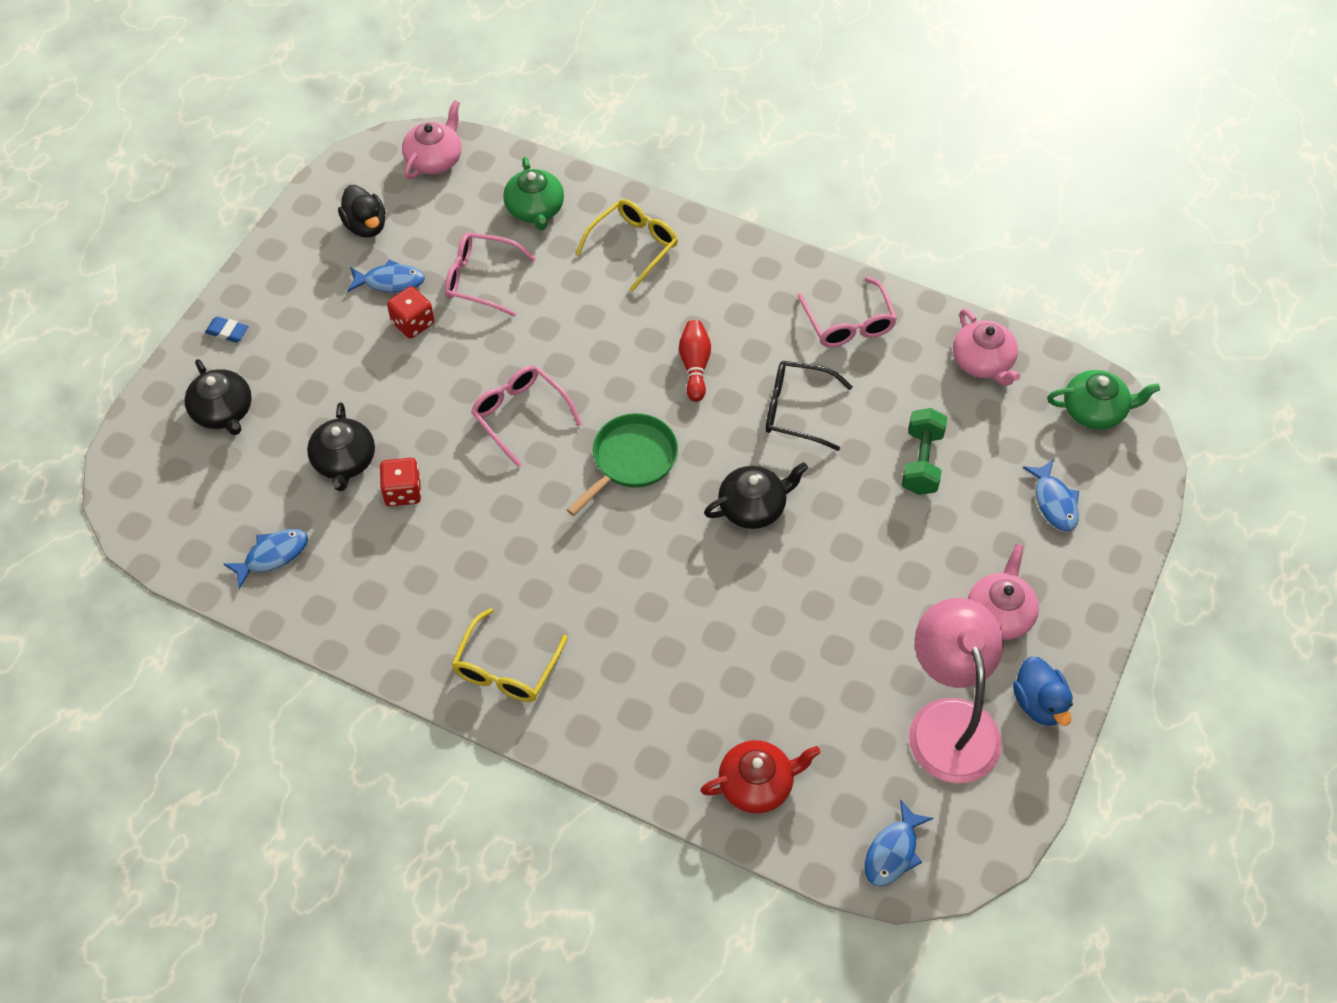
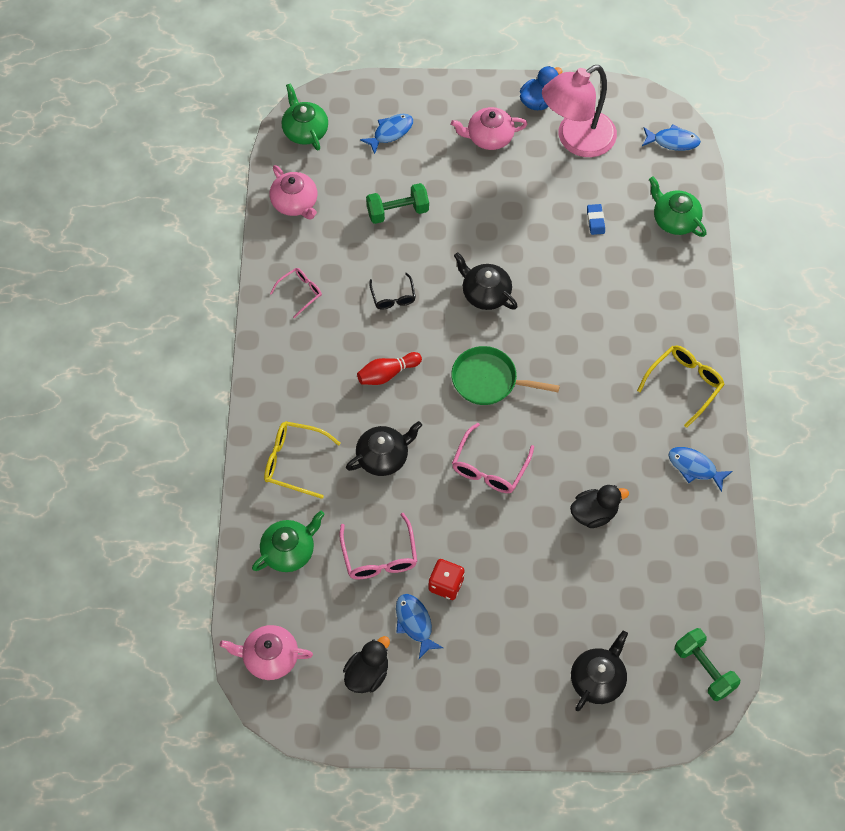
camera: 115 degrees left, 5 degrees up
blue eraser [205,316,249,343] -> blue eraser moved to [587,204,605,235]
blue fish [224,529,308,589] -> blue fish moved to [668,447,733,492]
black teapot [307,402,375,491] -> black teapot moved to [346,421,422,476]
red dice [380,458,421,506] -> black duck [570,485,629,528]
yellow glasses [452,608,568,702] -> yellow glasses turned 45 degrees counterclockwise [637,345,725,428]
red teapot [700,740,820,813] -> green teapot [649,176,707,237]
black glasses [766,361,853,451] -> black glasses [369,273,416,309], size x0.64
pink glasses [797,277,897,347] -> pink glasses [270,268,322,319], size x0.64
pink teapot [953,309,1020,386] -> pink teapot turned 105 degrees clockwise [270,165,317,220]
none -> green dumbbell [675,628,740,701]

